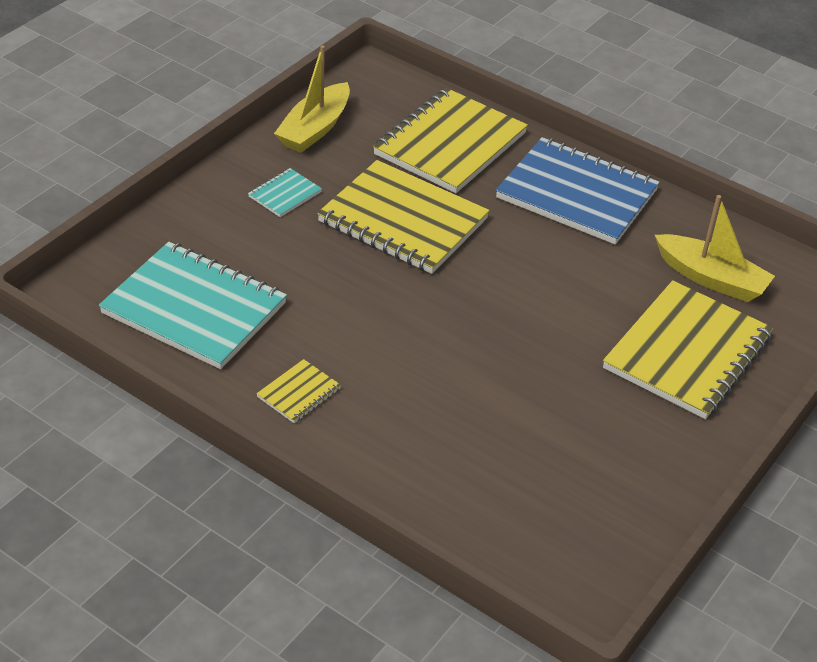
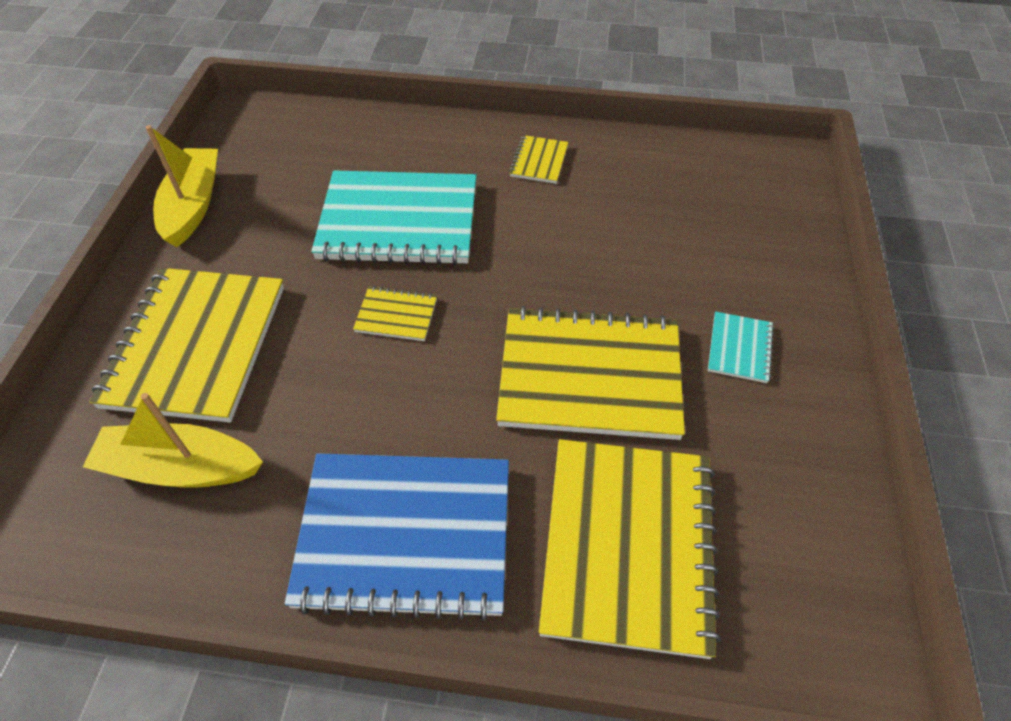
camera: 155 degrees right, 10 degrees up
turquoise notebook [99,242,287,369] -> turquoise notebook moved to [311,171,477,265]
yellow boat [274,45,350,153] -> yellow boat moved to [146,125,218,247]
none -> yellow notebook [353,286,437,341]

